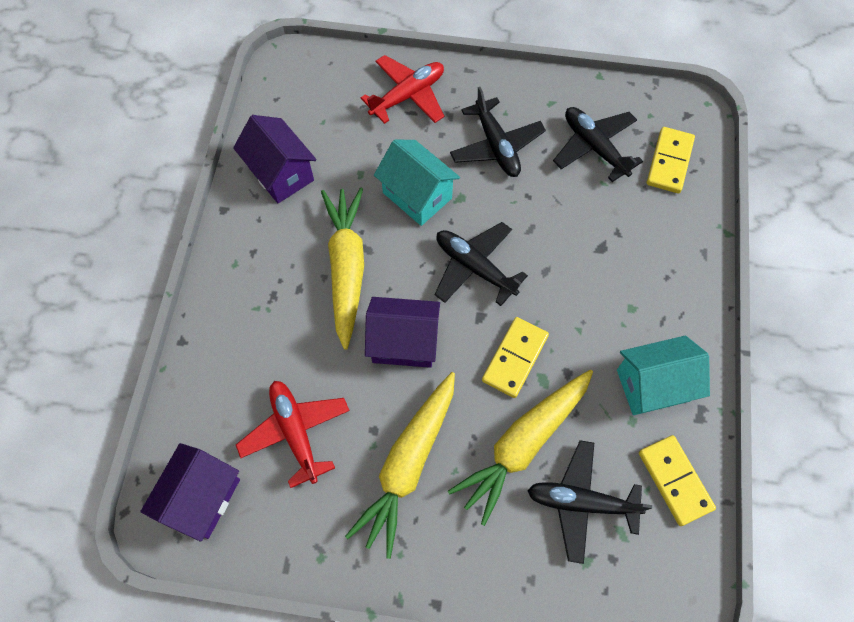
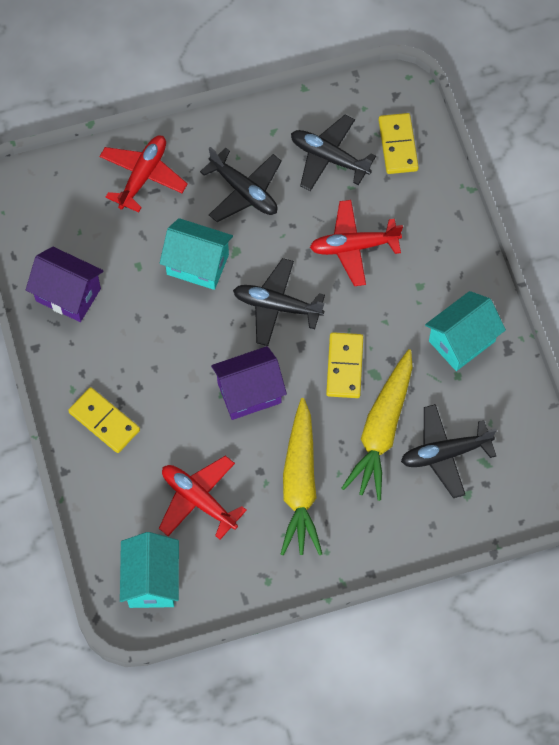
camera: 25 degrees left, 0 degrees up
purple house [140,443,240,542] -> turquoise house [120,532,179,608]
yellow carrot [321,188,364,350] -> none
yellow domino [639,435,716,526] -> yellow domino moved to [68,387,140,453]
none -> red plane [310,200,403,286]

